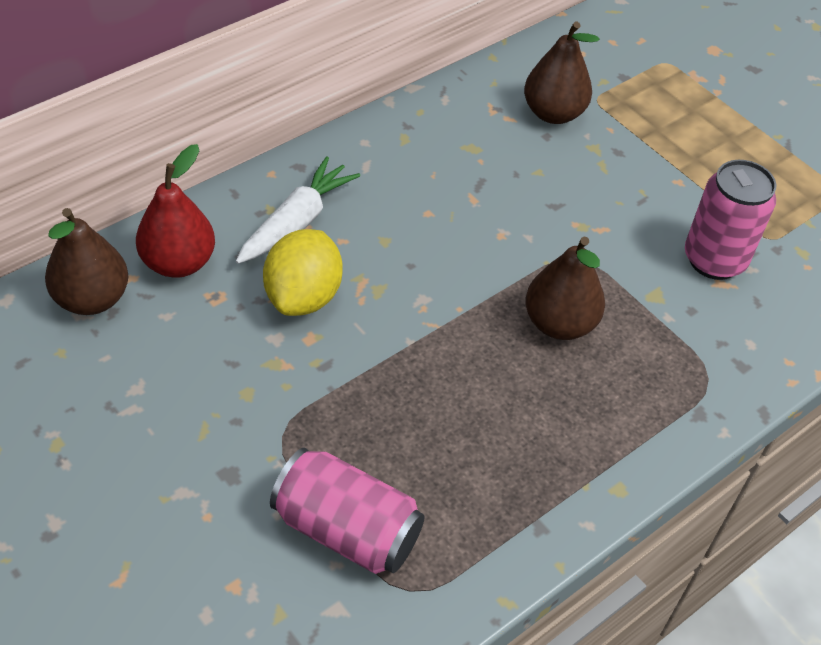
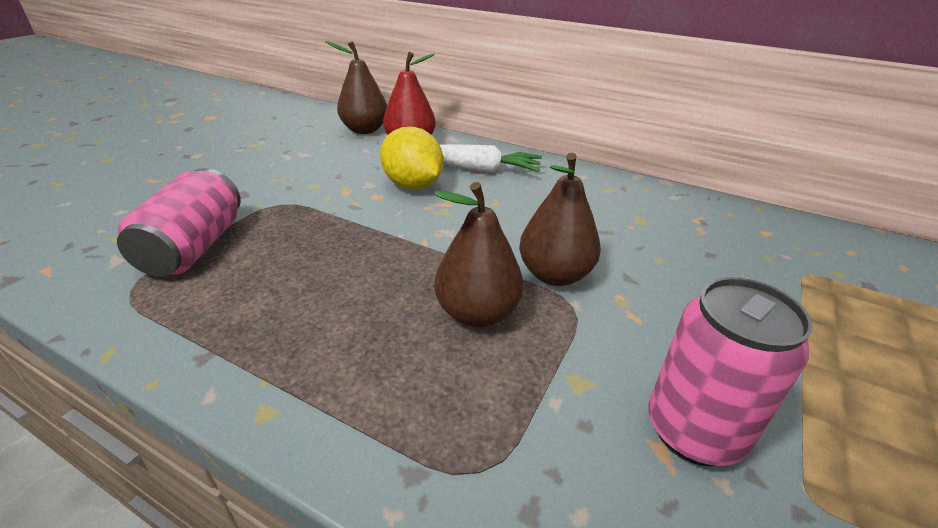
camera: 70 degrees right, 15 degrees down
yellow lemon [263,229,343,316] -> yellow lemon turned 60 degrees clockwise [380,126,444,189]
brown pear [524,22,599,124] -> brown pear moved to [519,153,601,286]

